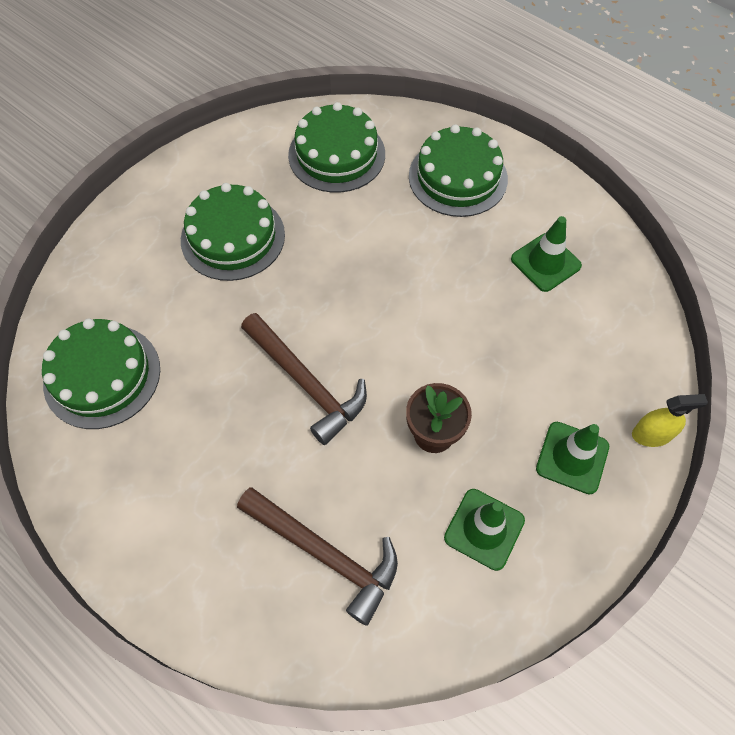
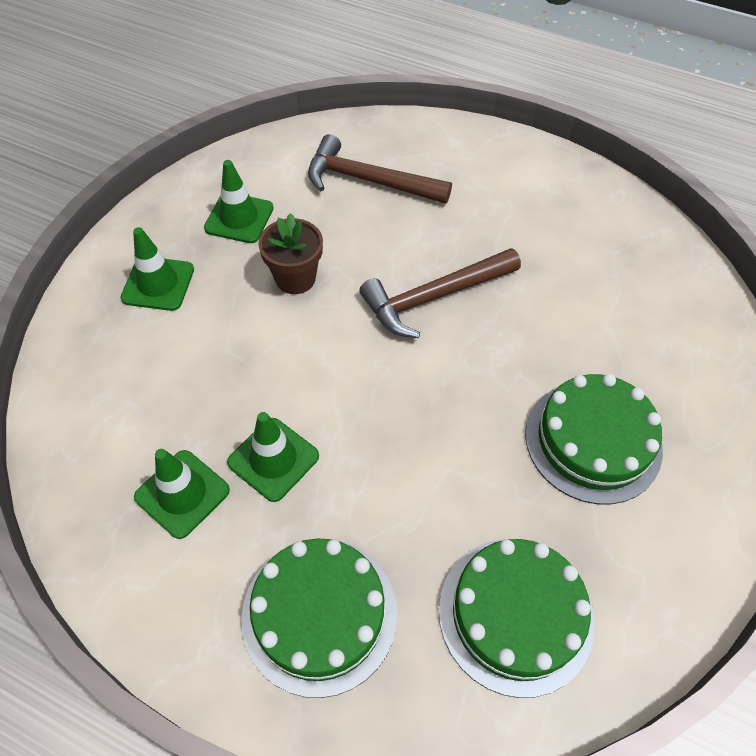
camera: 165 degrees right, 5 degrees down
green cake [42,318,160,429] -> none
brown hammer [241,313,367,445] -> brown hammer turned 60 degrees counterclockwise [359,248,521,338]
yellow spray bottle [632,394,708,447] -> none
none -> green traffic cone [227,412,319,502]

